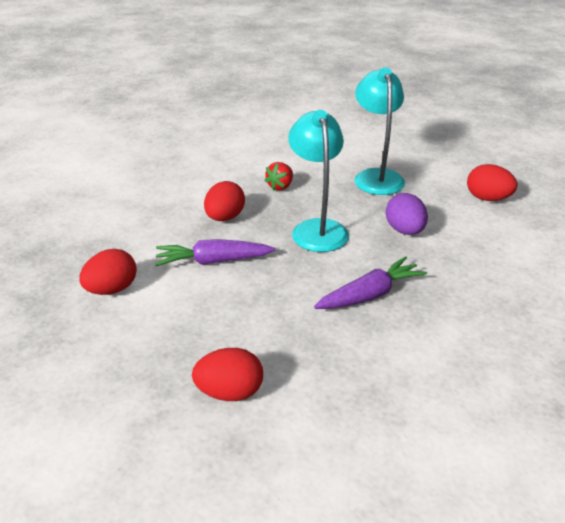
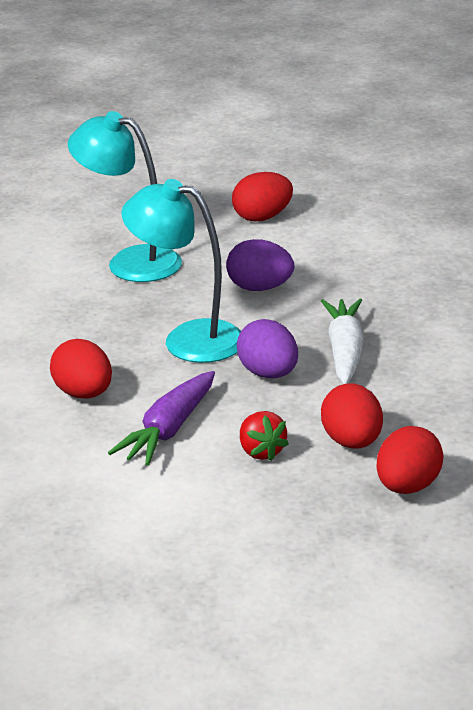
camera: 55 degrees left, 5 degrees down
red egg [80,249,137,295] -> red egg moved to [321,384,383,449]
red strawberry [264,162,293,191] -> red strawberry moved to [240,411,289,461]
purple carrot [314,256,427,309] -> white carrot [321,299,364,384]
none -> purple egg [237,319,298,378]

